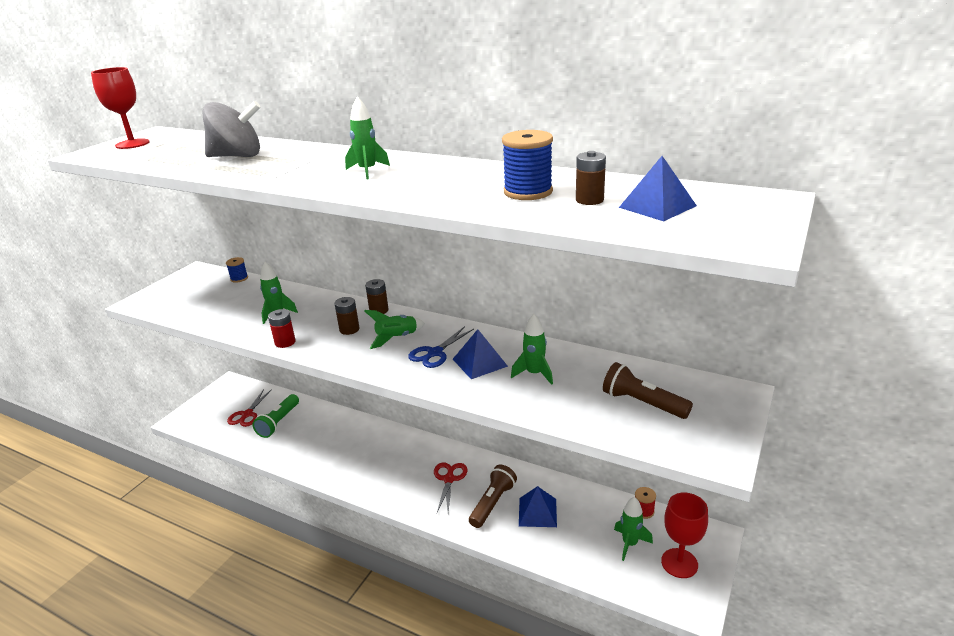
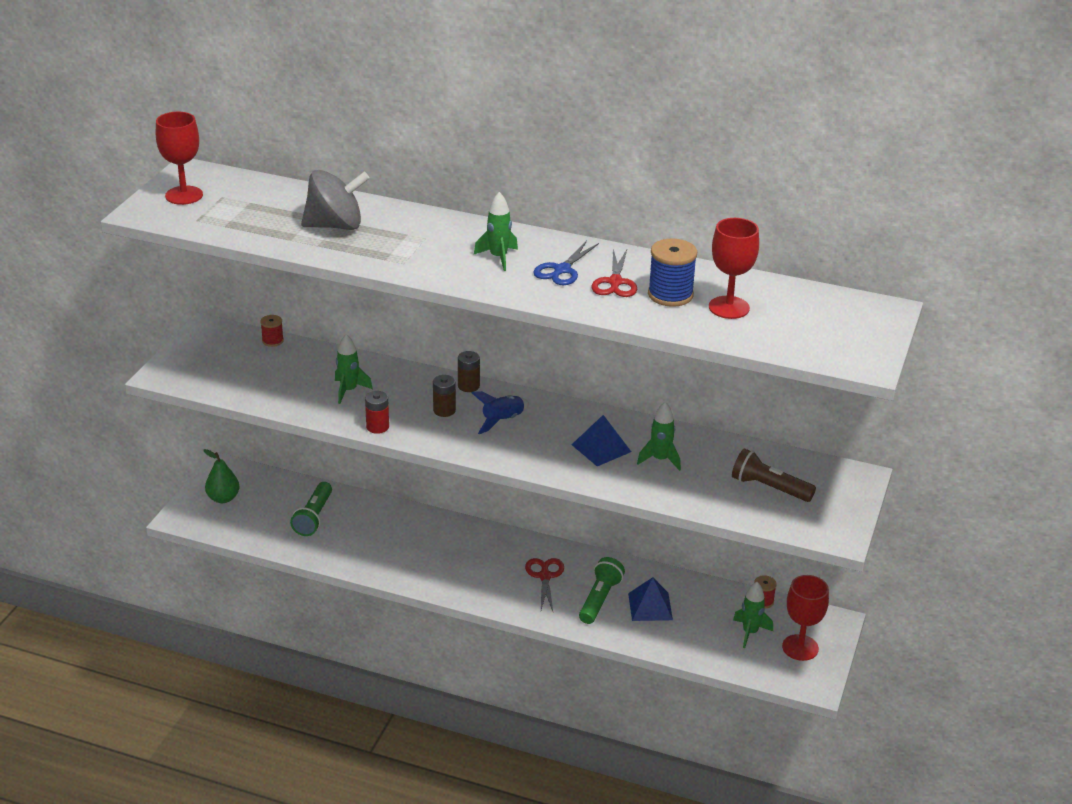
camera: 10 degrees left, 5 degrees up
blue spool [226,257,248,283] -> red spool [260,315,284,347]
red scissors [227,389,272,427] -> red scissors moved to [592,249,637,297]
green rocket [364,310,425,349] -> blue rocket [471,391,529,434]
blue scissors [408,326,474,368] -> blue scissors moved to [533,241,599,285]
brown flashlight [469,465,517,528] -> green flashlight [579,557,625,624]
brown battery [576,151,606,205] -> red goblet [709,218,759,319]
blue pyramid [619,156,697,221] -> none
none -> green pear [204,449,240,503]

